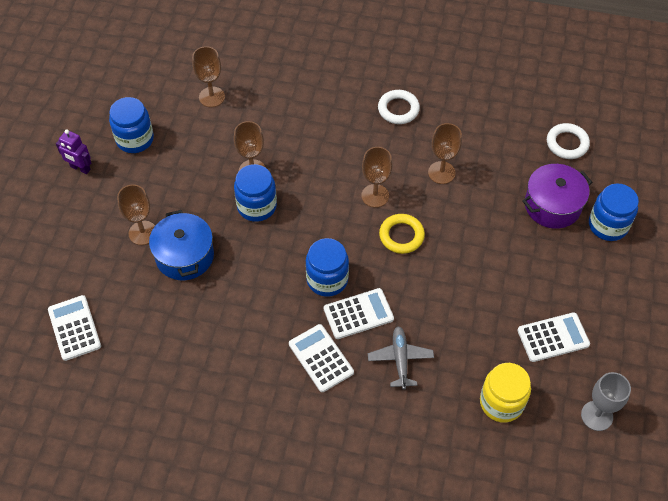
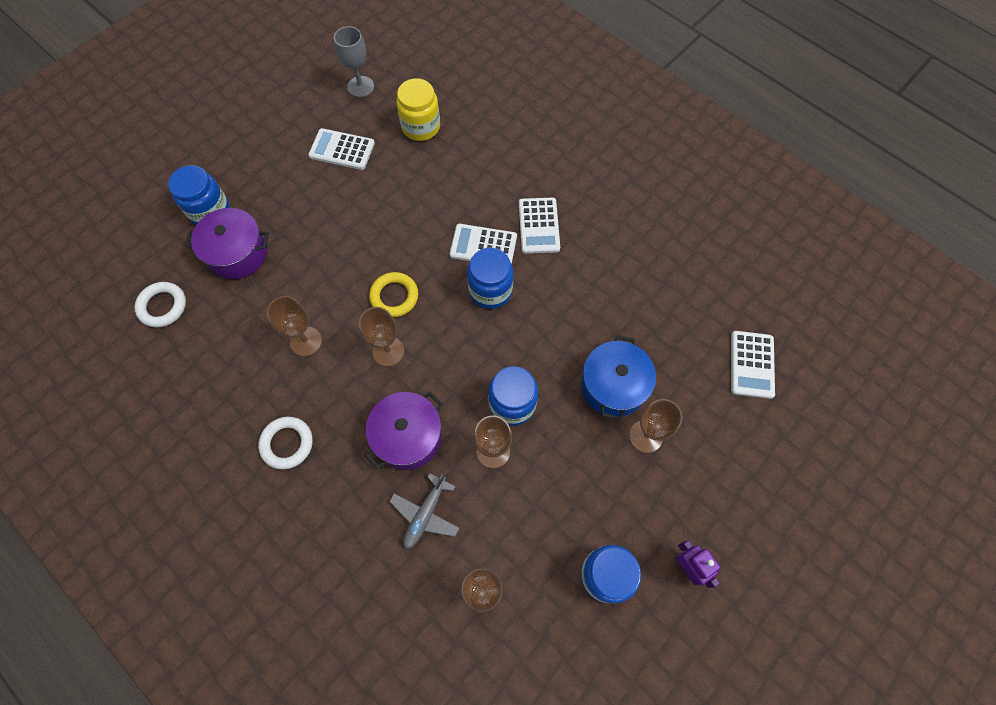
camera: 150 degrees left, 10 degrees up
grey plane [368,326,434,390] -> grey plane moved to [389,473,459,549]
none -> purple pot [364,392,443,470]

